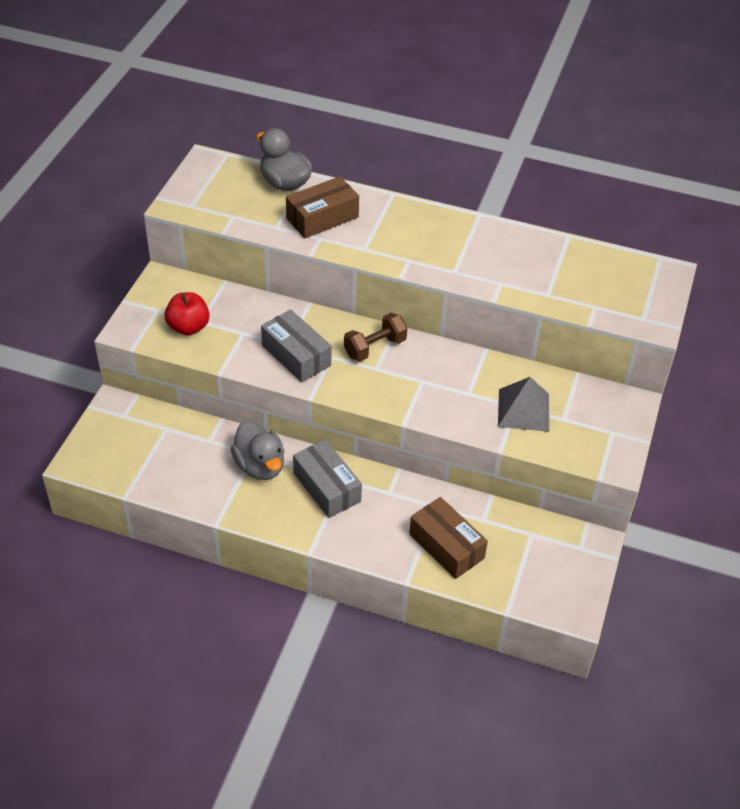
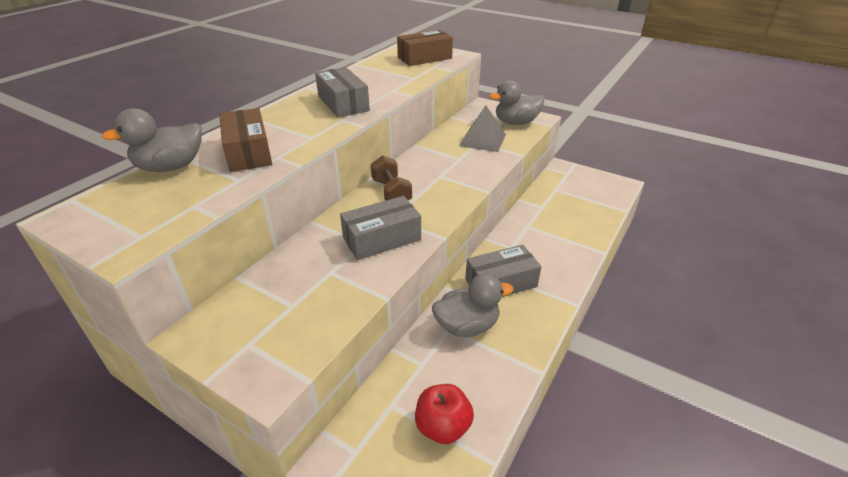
camera: 75 degrees left, 10 degrees down
red apple [164,292,210,335] -> red apple moved to [415,384,474,444]
brown box [409,497,488,579] -> brown box moved to [397,30,453,66]
none -> grey box [315,67,370,118]
none -> grey duck [489,80,544,125]

